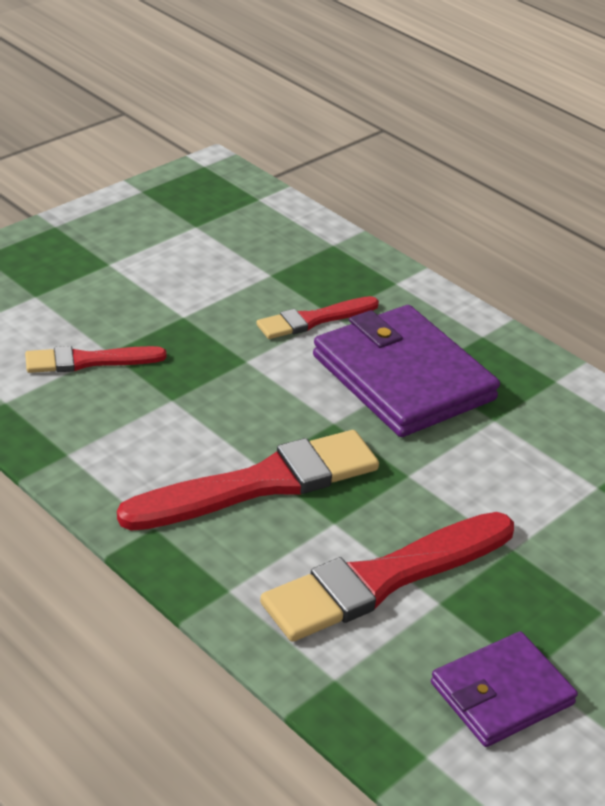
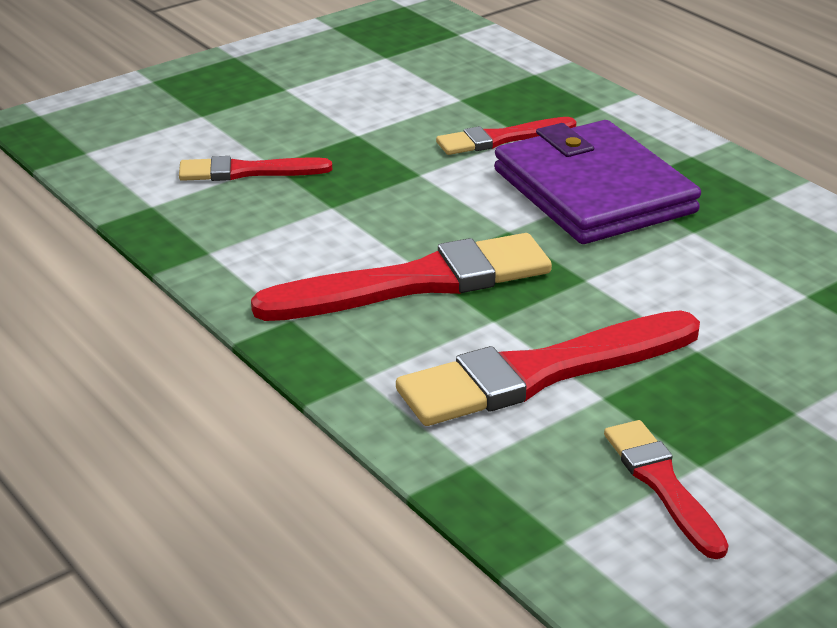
camera: 10 degrees right, 5 degrees down
purple wallet [431,631,578,747] -> red brush [604,420,729,559]

